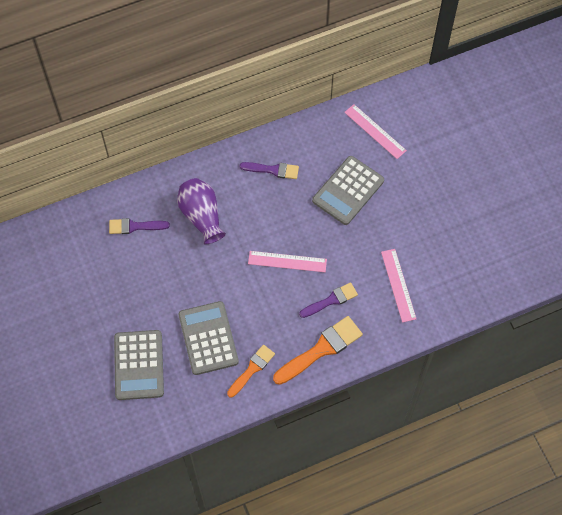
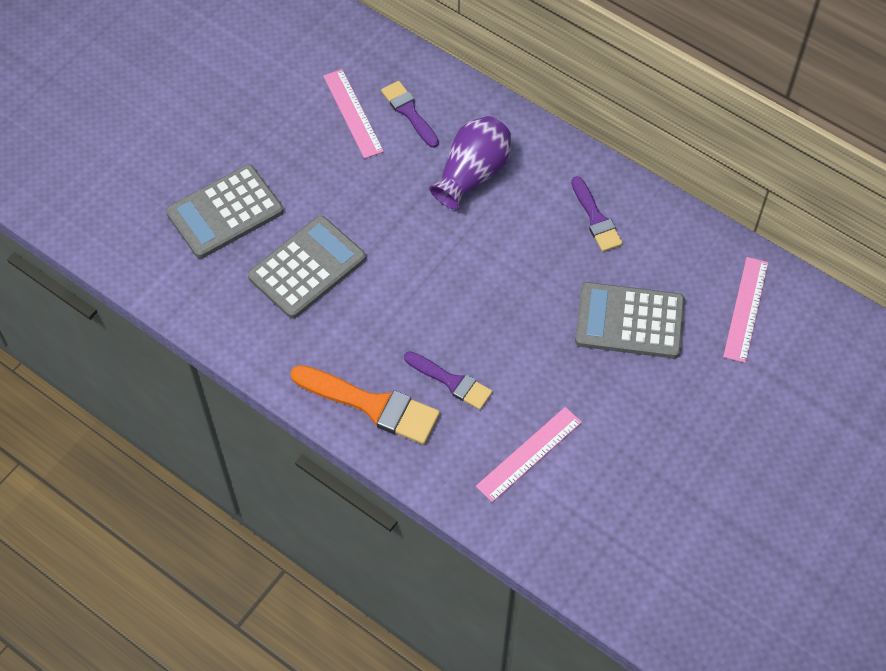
camera: 60 degrees right, 5 degrees down
orange brush [227,345,275,397] -> none
pink ruler [248,251,327,272] -> pink ruler moved to [323,69,384,159]

